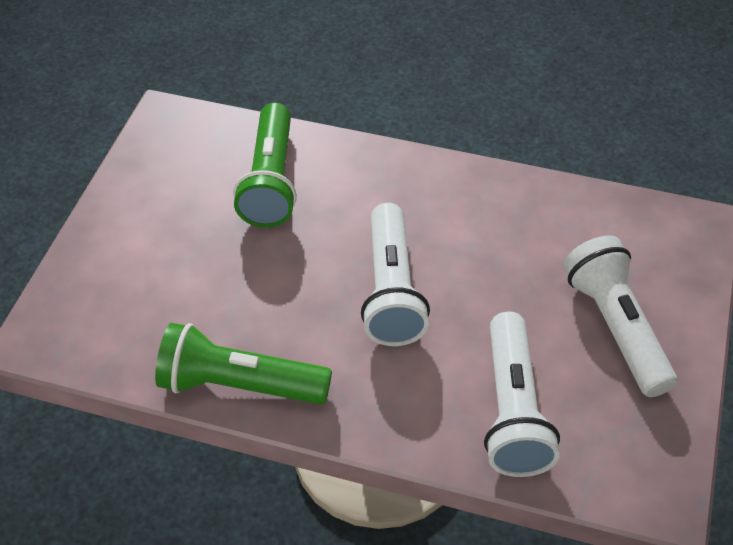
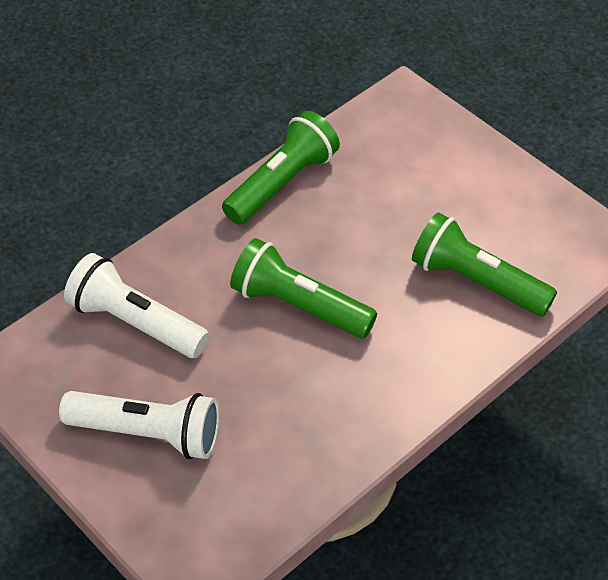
camera: 120 degrees right, 0 degrees up
white flashlight [361,203,430,346] -> green flashlight [230,238,377,338]

